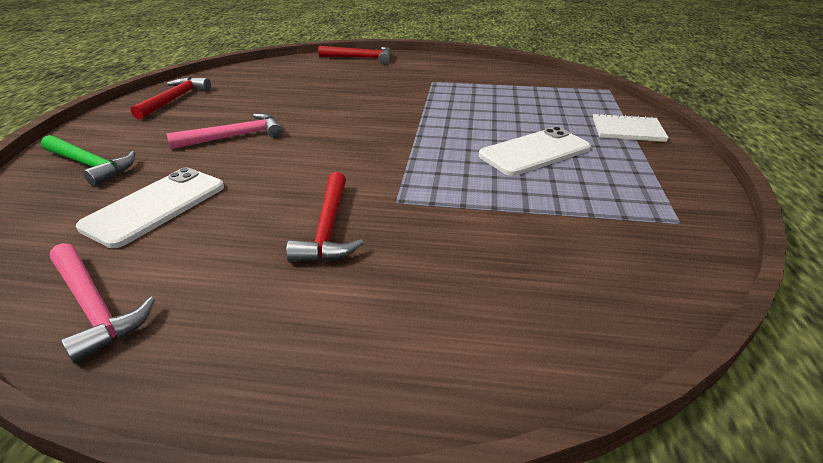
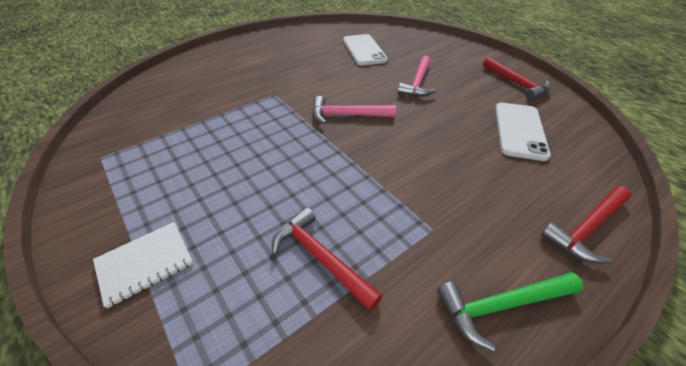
camera: 135 degrees right, 10 degrees up
green hammer [41,135,135,186] -> green hammer moved to [437,272,584,352]
pink hammer [50,243,155,364] -> pink hammer moved to [313,96,396,124]
red hammer [286,172,363,263] -> red hammer moved to [272,207,383,311]
white phone [479,127,591,176] -> white phone moved to [495,103,551,161]

